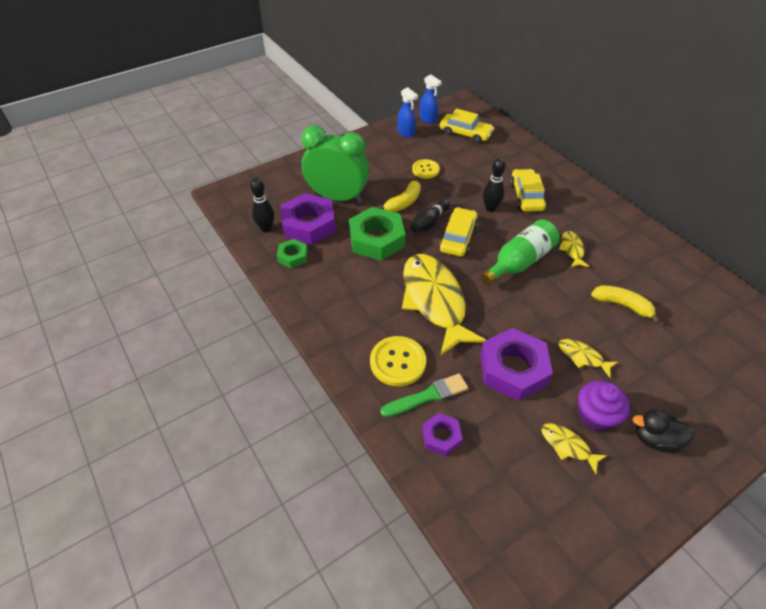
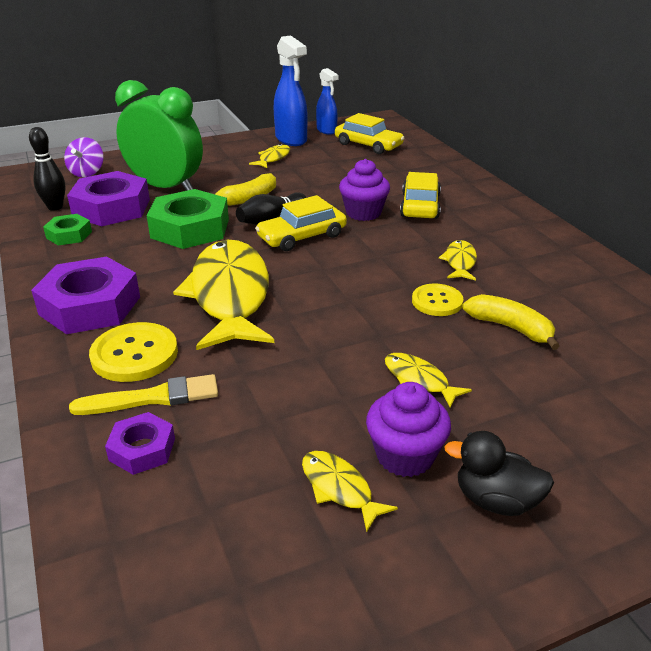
camera: 10 degrees right, 15 degrees down
green brush [381,373,468,417] -> yellow brush [69,374,218,415]
blue spray bottle [397,87,418,138] -> blue spray bottle [274,35,307,146], size x1.58
yellow button [412,159,440,179] -> yellow button moved to [412,283,464,316]
yellow car [439,207,478,257] -> yellow car turned 150 degrees counterclockwise [255,195,347,251]
purple nut [480,328,553,401] -> purple nut moved to [31,257,140,334]
green bottle [481,219,559,285] -> none
black bowling pin [483,158,506,212] -> purple cupcake [339,159,390,221]
none -> purple spinning top [64,137,104,177]
none -> yellow fish [249,144,290,168]

